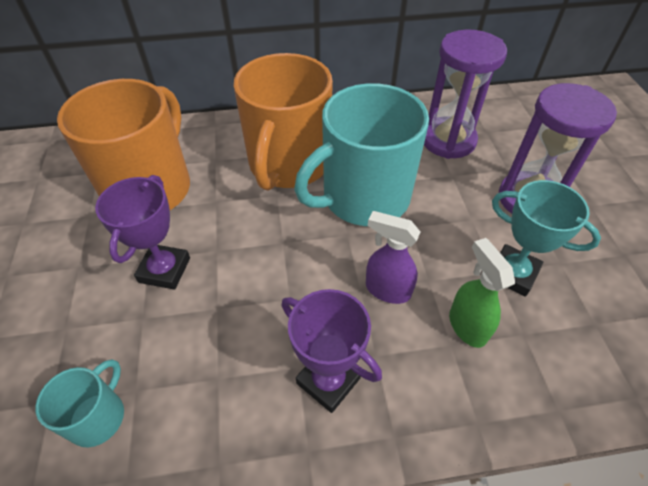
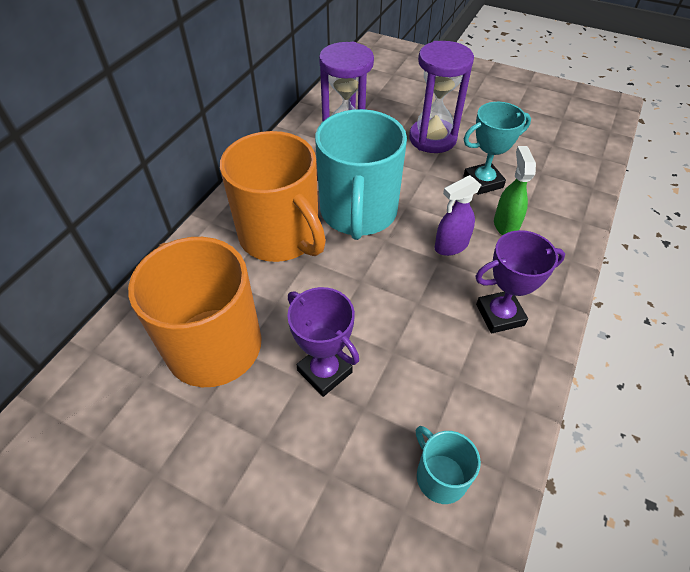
camera: 55 degrees left, 0 degrees up
green spray bottle [449,238,515,348] -> green spray bottle turned 75 degrees clockwise [494,146,536,235]

